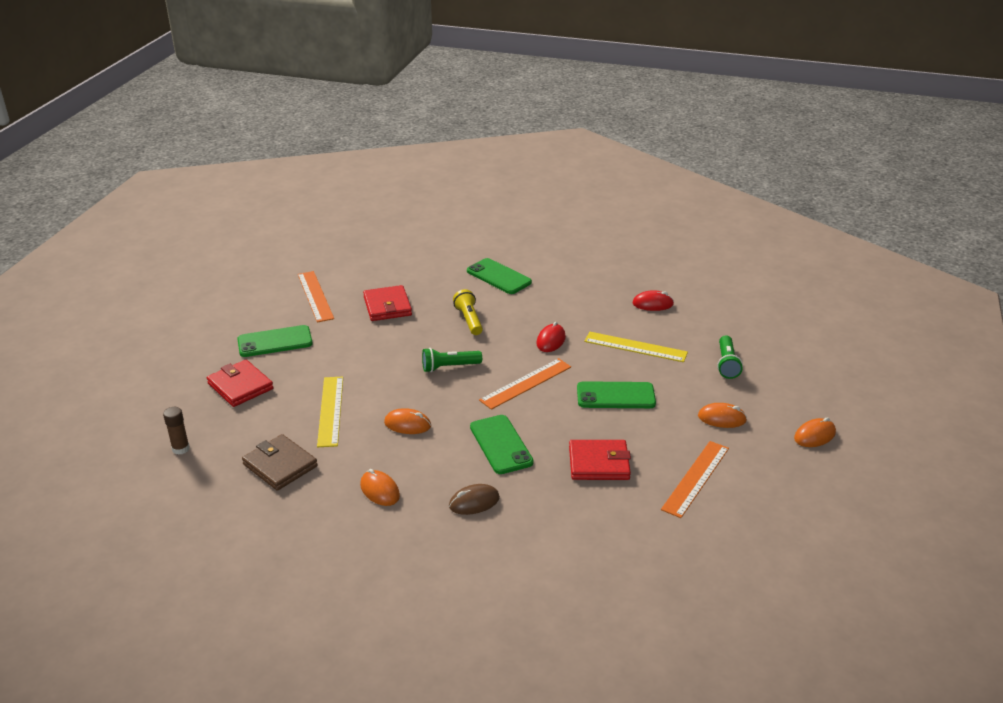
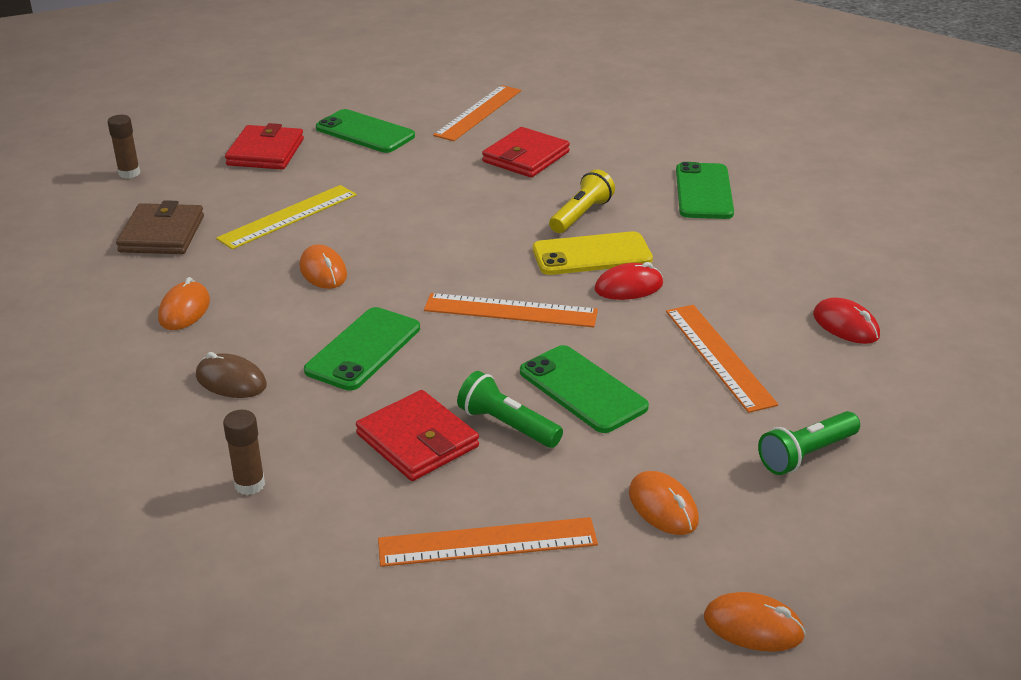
camera: 50 degrees right, 0 degrees up
green flashlight [422,348,482,372] -> green flashlight moved to [457,371,563,448]
yellow ruler [584,332,688,362] -> orange ruler [666,305,778,413]
none -> brown glue stick [223,410,265,495]
none -> yellow phone [533,231,653,275]

